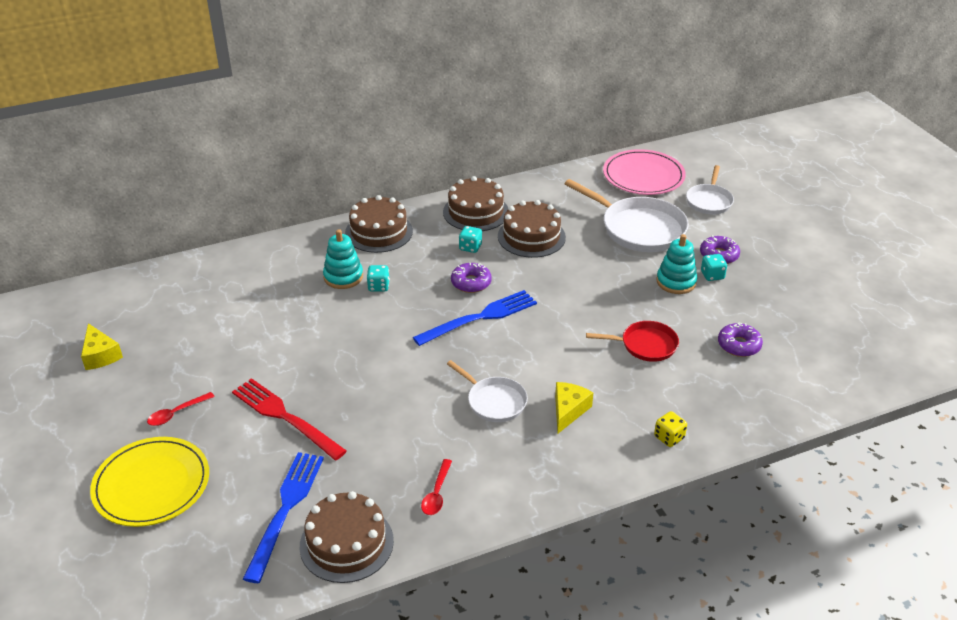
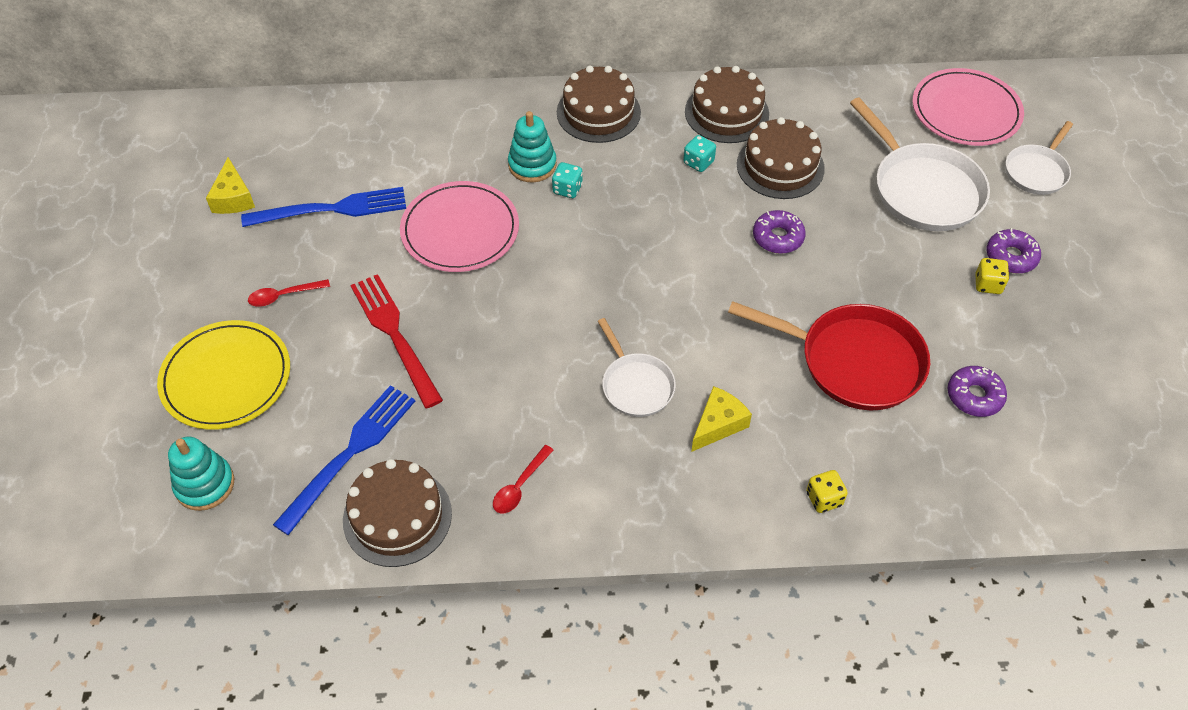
camera: 20 degrees right, 15 degrees up
blue fork [413,290,537,346] -> blue fork moved to [241,187,406,227]
purple donut [451,263,492,293] -> purple donut moved to [753,210,806,254]
red pan [586,321,679,362] -> red pan [728,301,930,411], size x1.72
turquoise stacking toy [656,234,697,294] -> turquoise stacking toy moved to [168,437,234,511]
turquoise dice [701,254,727,281] -> yellow dice [975,258,1009,294]
none -> pink plate [400,181,519,272]

